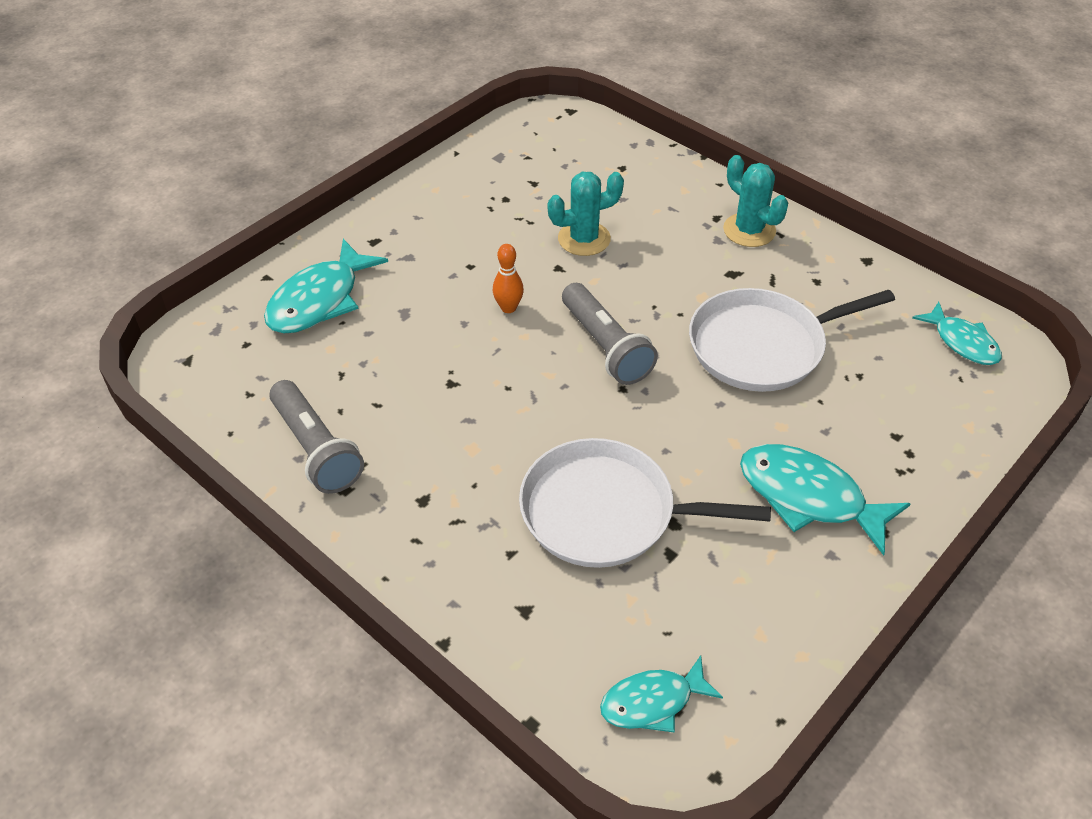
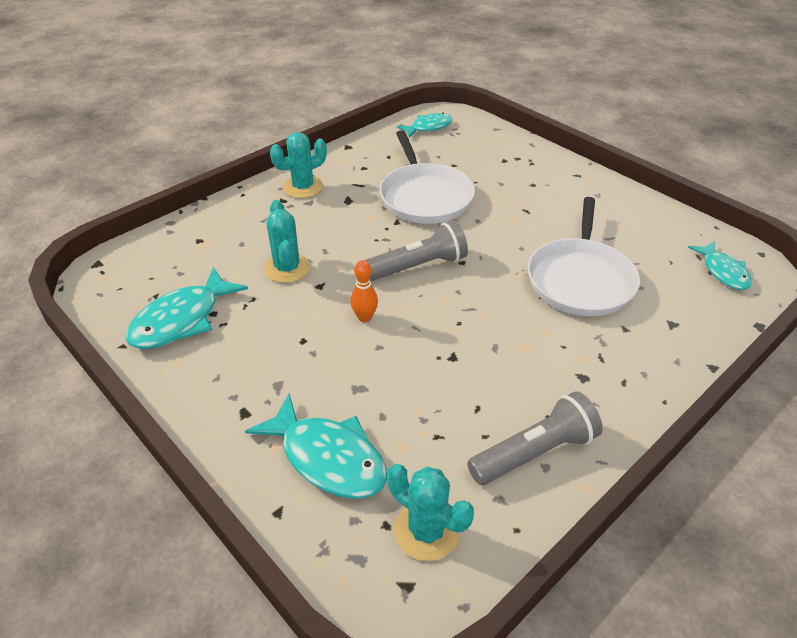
camera: 85 degrees left, 5 degrees down
turquoise fish [740,444,911,556] -> turquoise fish moved to [125,267,248,349]
none -> turquoise cactus [387,464,474,561]

